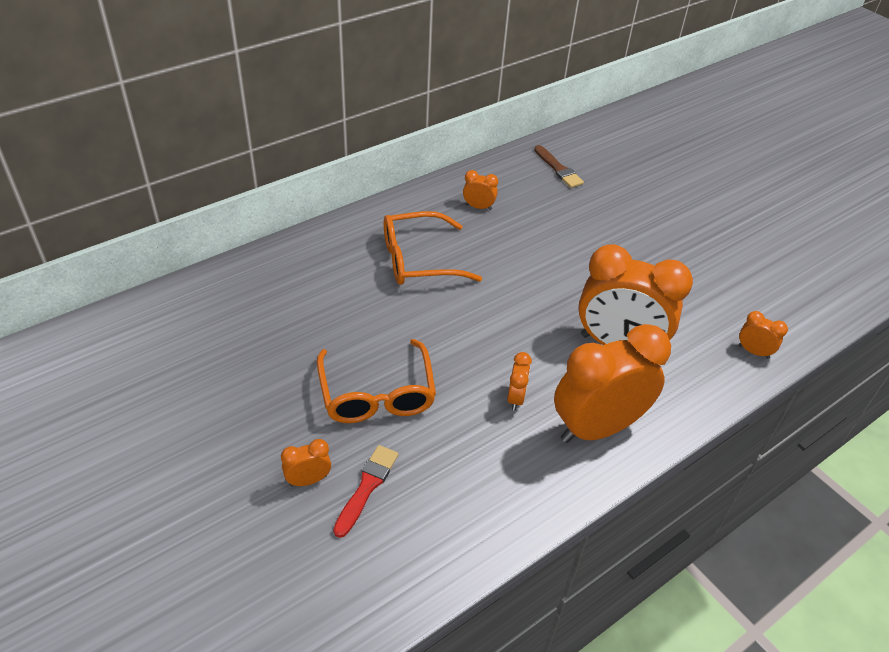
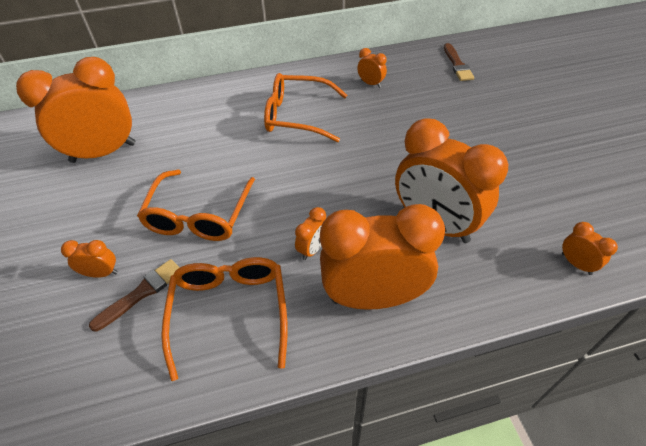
camera: 25 degrees right, 5 degrees up
red brush [333,445,399,538] -> brown brush [89,259,180,332]
none -> orange clock [16,57,135,163]
none -> orange glasses [161,257,288,381]

